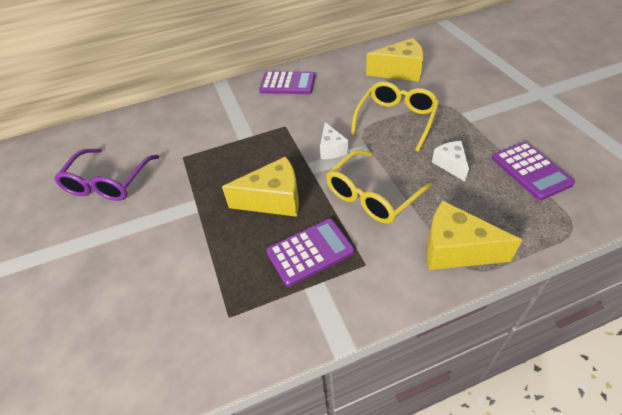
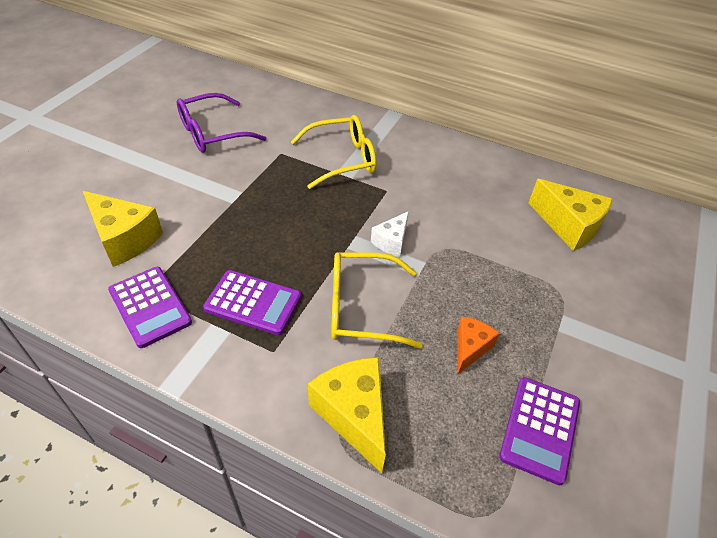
camera: 40 degrees right, 0 degrees up
yellow cheese [222,156,299,217] -> yellow cheese moved to [83,191,163,267]
purple calculator [259,71,315,94] -> purple calculator moved to [108,267,192,348]
yellow glasses [351,81,439,152] -> yellow glasses moved to [291,115,376,189]
white cheese [432,141,469,182] -> orange cheese [457,316,500,374]

